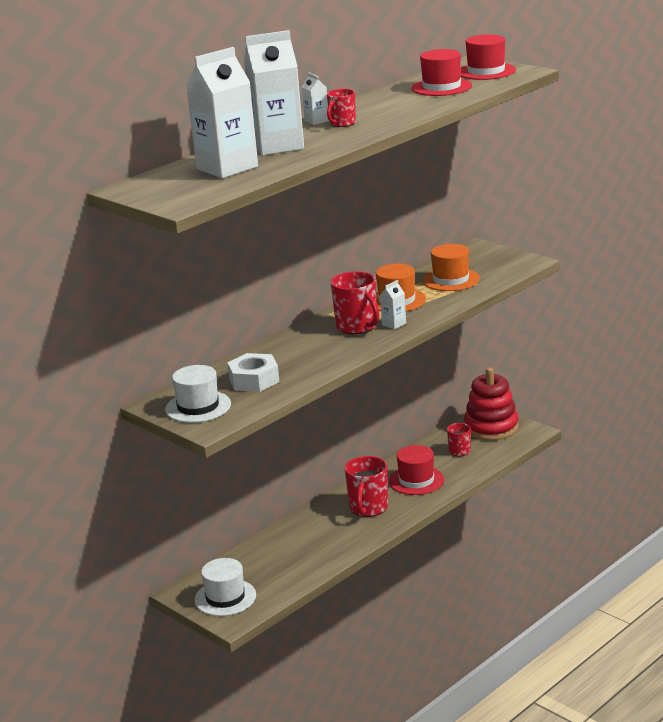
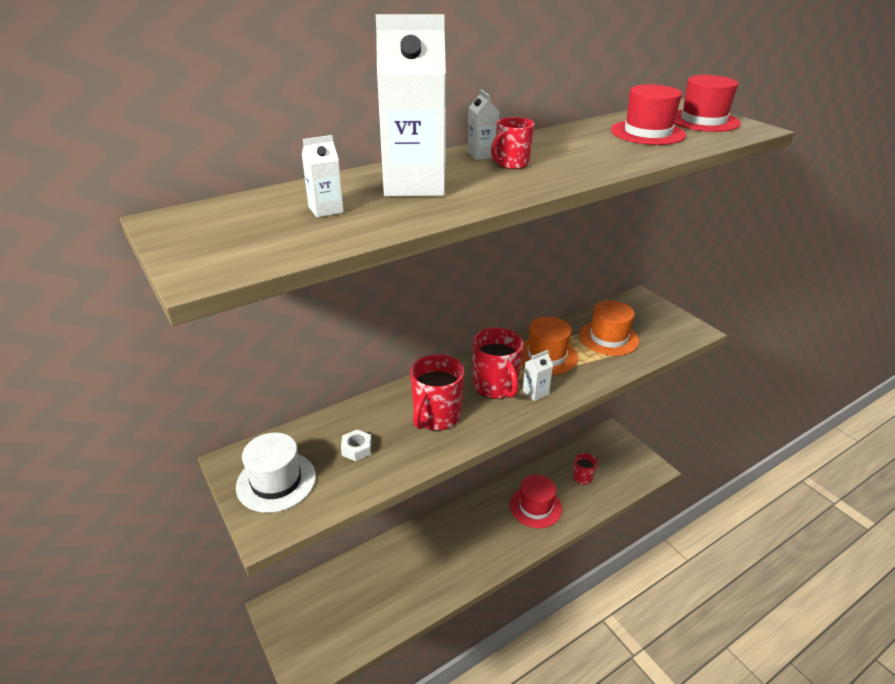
camera: 10 degrees right, 10 degrees up
white carton [186,47,258,178] -> white carton [302,135,344,218], size x0.44
white hat [194,558,256,616] -> none
white nut [227,353,279,392] -> white nut [341,429,372,461], size x0.54
red mug [345,456,388,517] -> red mug moved to [410,354,465,431]
red stacking toy [464,367,519,441] -> none

